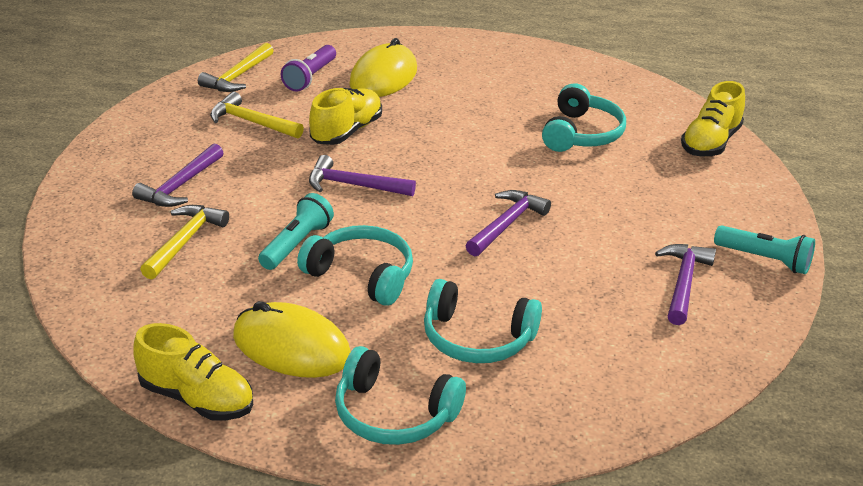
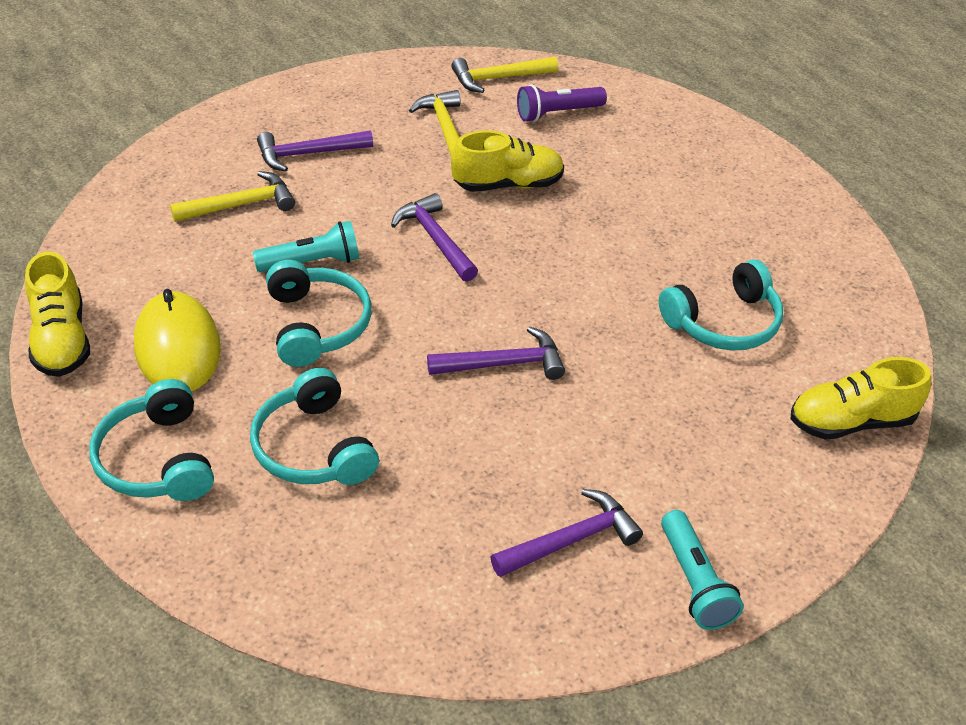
camera: 45 degrees right, 10 degrees up
yellow mouse [349,38,417,97] -> none

